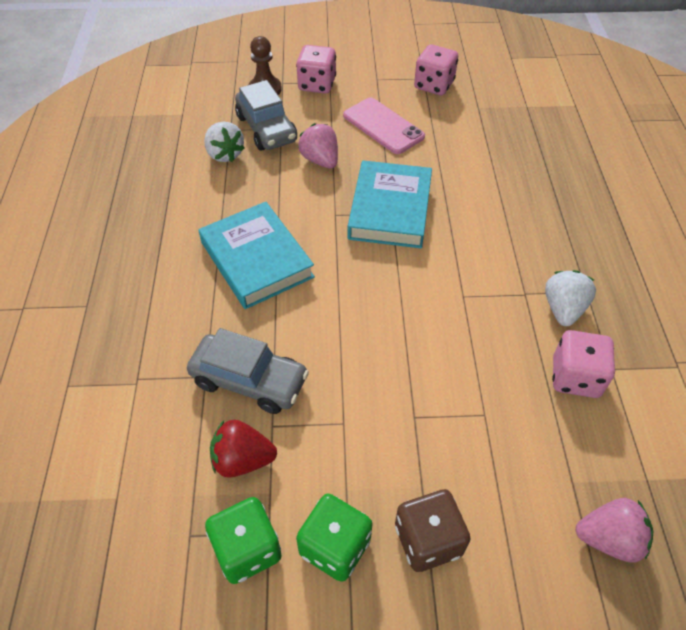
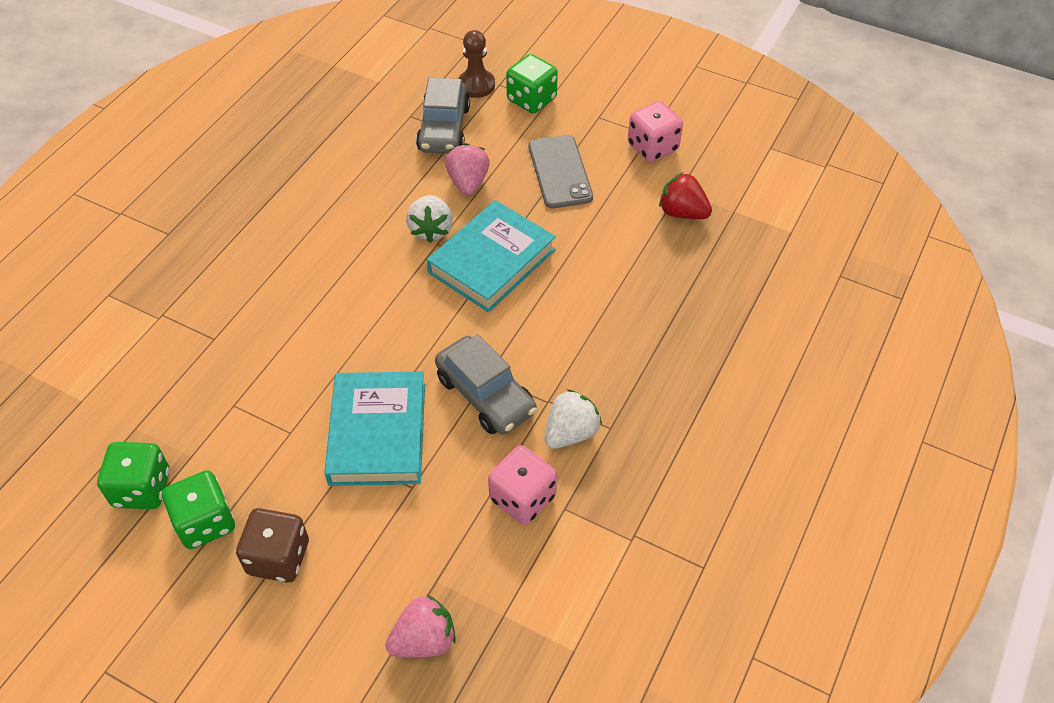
camera: 30 degrees right, 0 degrees up
grey car [187,328,309,414] -> grey car moved to [435,334,537,435]
turquoise book [198,202,315,309] -> turquoise book moved to [324,372,425,486]
white strawberry [204,121,245,162] -> white strawberry moved to [406,195,453,243]
red strawberry [210,420,277,478] -> red strawberry moved to [659,172,712,219]
pink dice [296,45,336,94] -> green dice [506,54,558,114]
pink phone [343,98,425,154] -> grey phone [529,135,593,208]
pink strawberry [576,498,653,563] -> pink strawberry turned 60 degrees counterclockwise [385,594,456,658]

